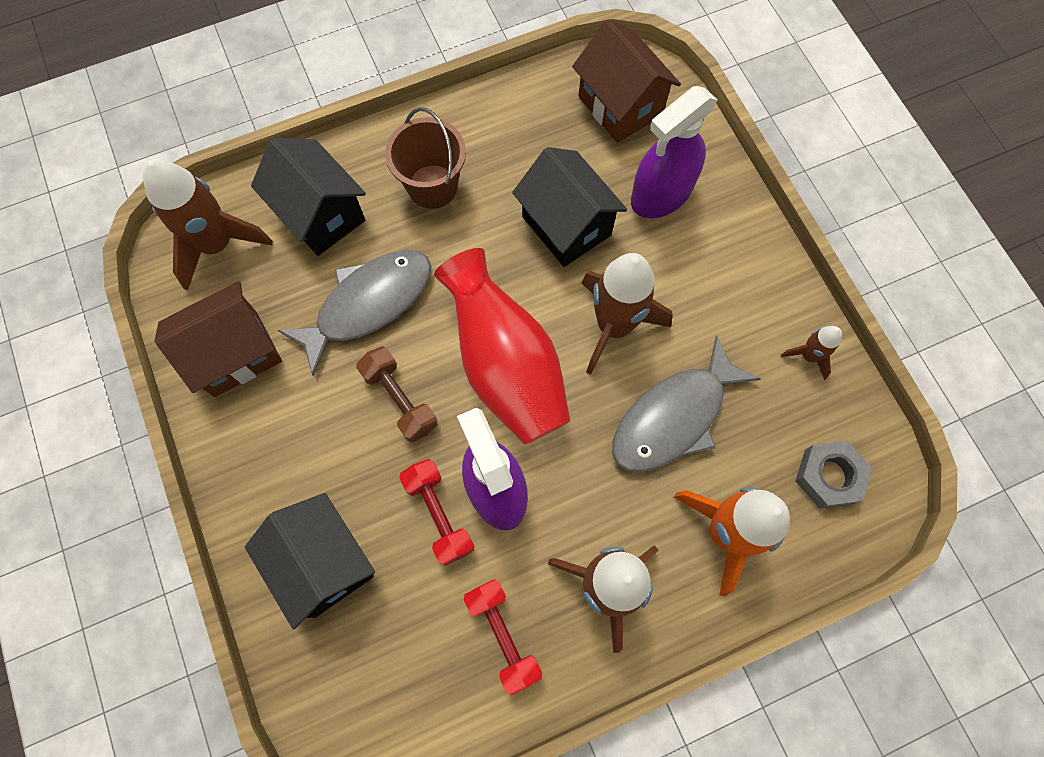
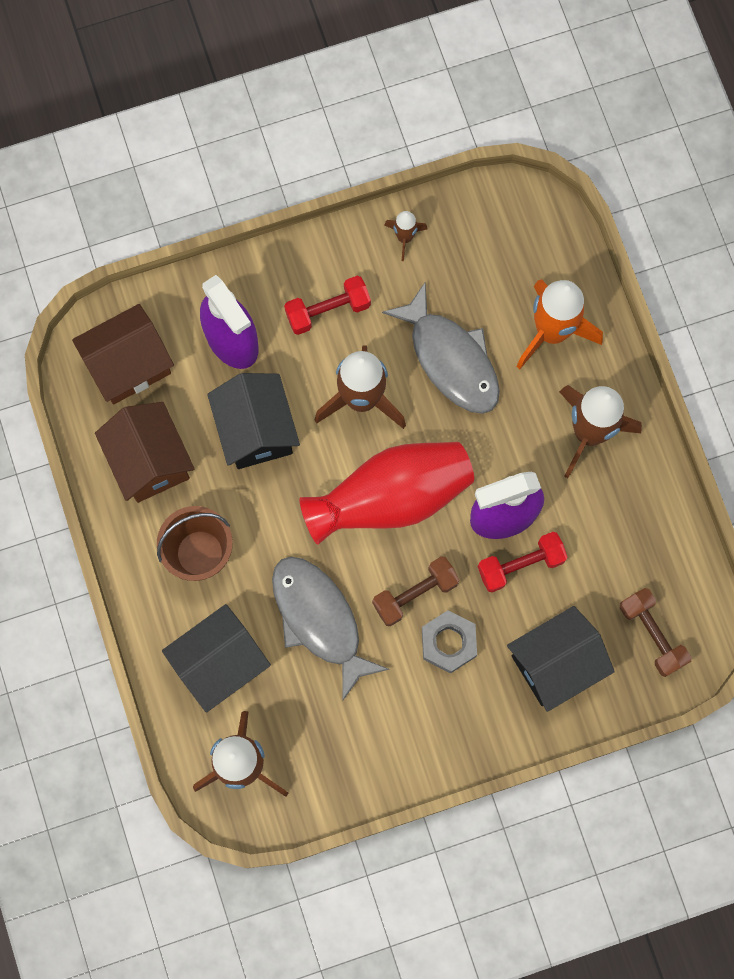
camera: 85 degrees left, 5 degrees up
brown house [155,281,282,397] -> brown house moved to [95,402,195,503]
red dumbbell [464,579,542,695] -> red dumbbell moved to [284,276,371,335]
black house [512,147,627,267] -> black house turned 75 degrees counterclockwise [207,373,300,469]
grey nut [796,440,872,509] -> grey nut moved to [422,610,477,674]
none -> brown dumbbell [620,588,691,677]

